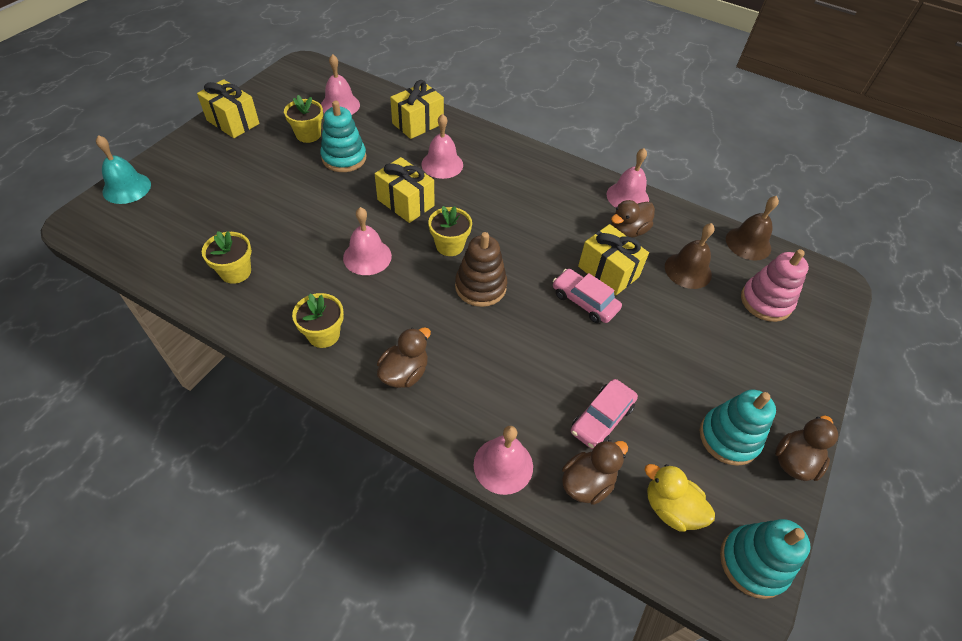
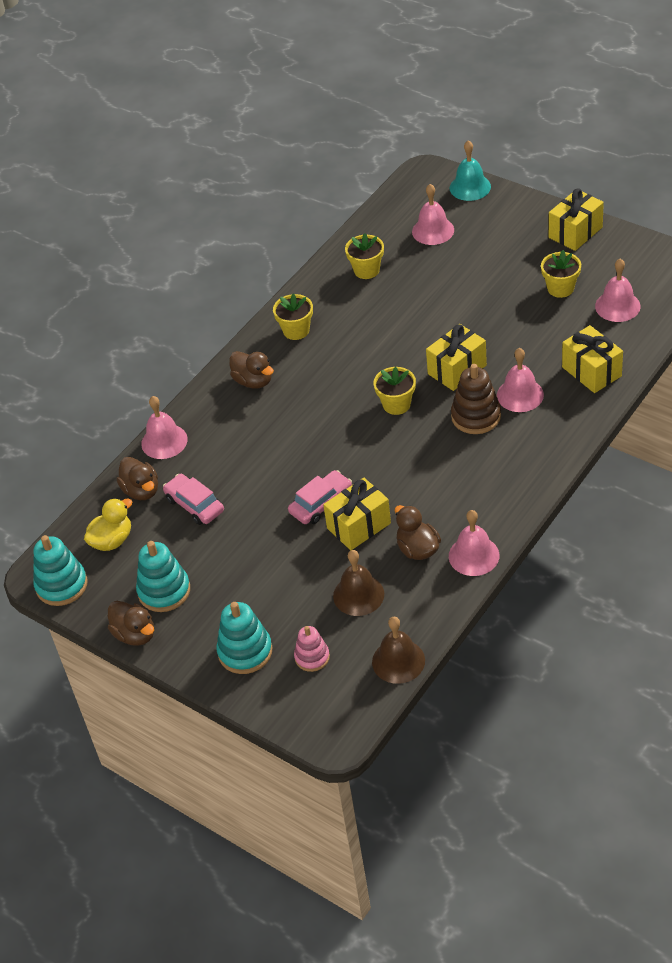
camera: 105 degrees right, 5 degrees down
turquoise stacking toy [320,101,367,172] -> turquoise stacking toy moved to [216,602,272,674]
pink bell [343,207,392,275] -> pink bell moved to [412,184,454,245]
brown stacking toy [455,232,507,307] -> brown stacking toy moved to [451,364,501,434]
pink stacking toy [741,249,809,322] -> pink stacking toy [294,626,330,672], size x0.64

